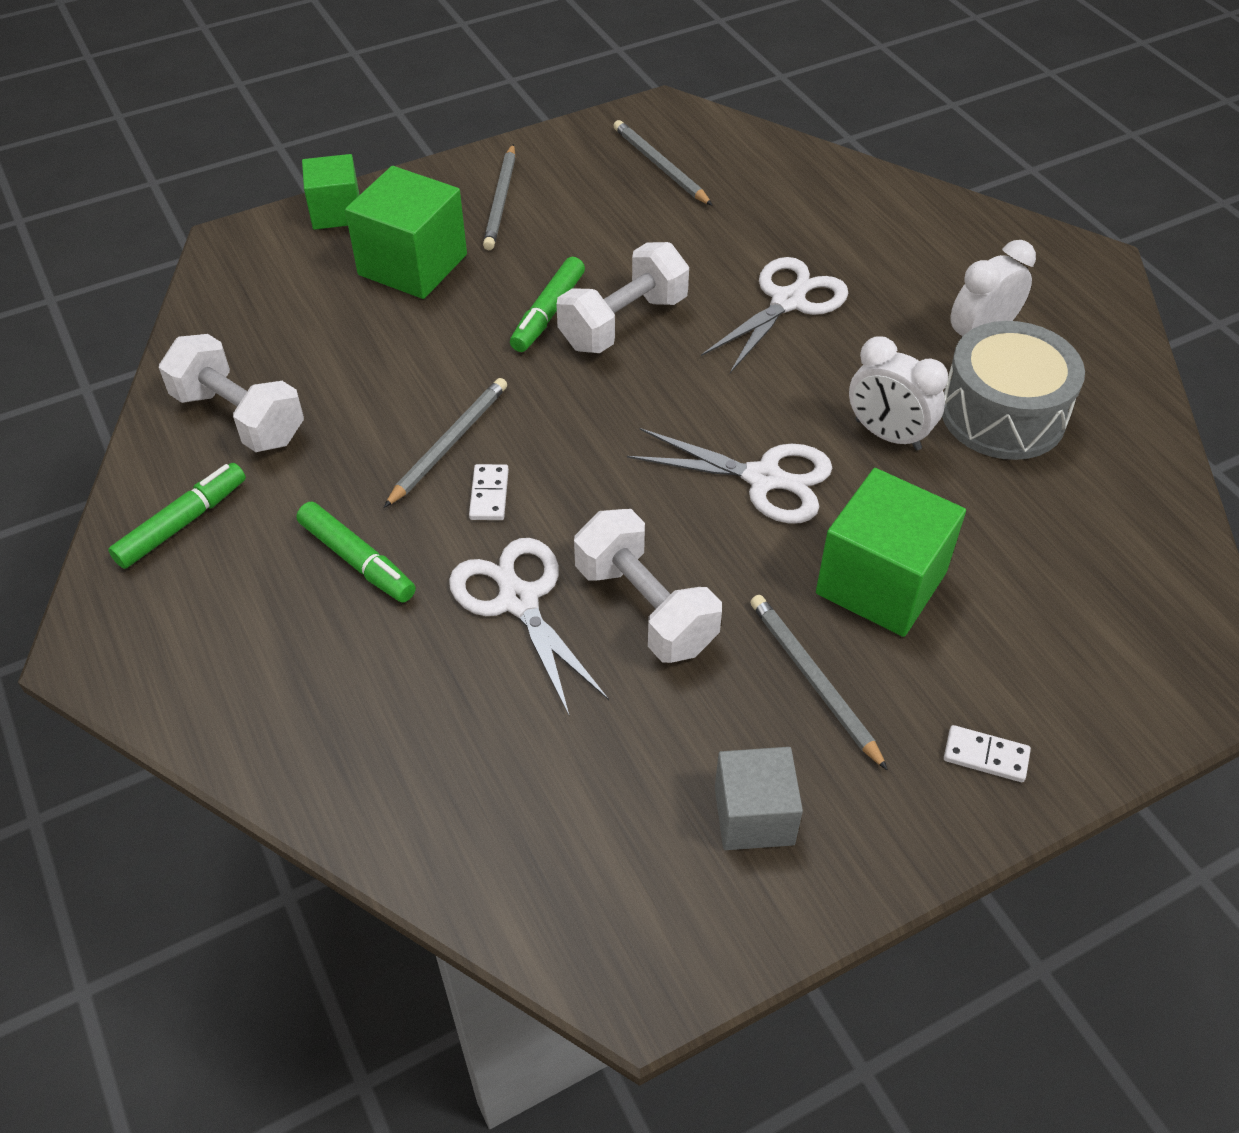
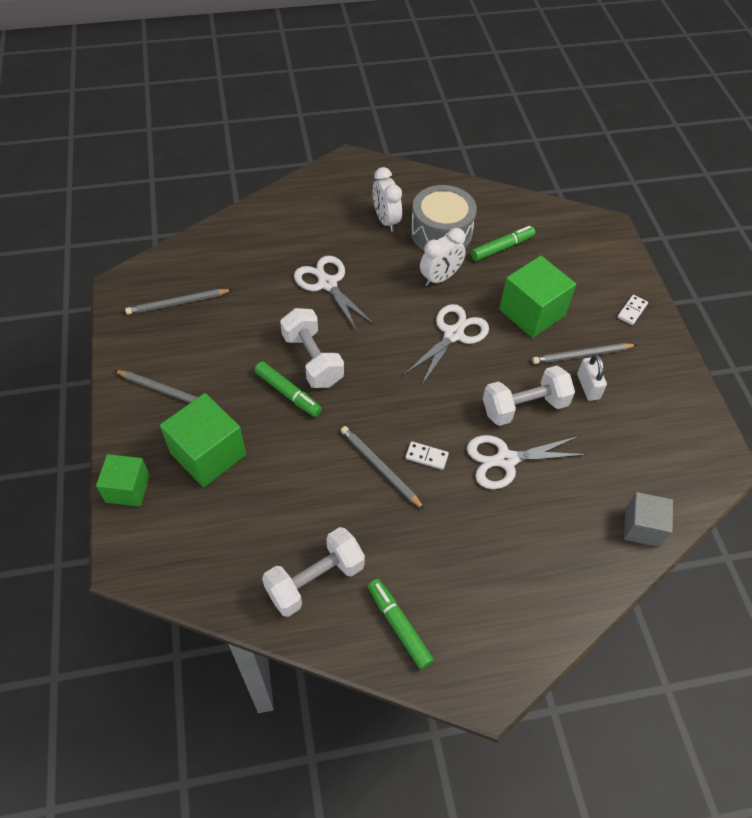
camera: 75 degrees left, 5 degrees up
green marker [296,502,416,603] -> green marker moved to [471,226,535,261]
grey cube [715,747,803,850] -> grey cube moved to [624,492,673,547]
none -> white padlock [577,355,607,401]

